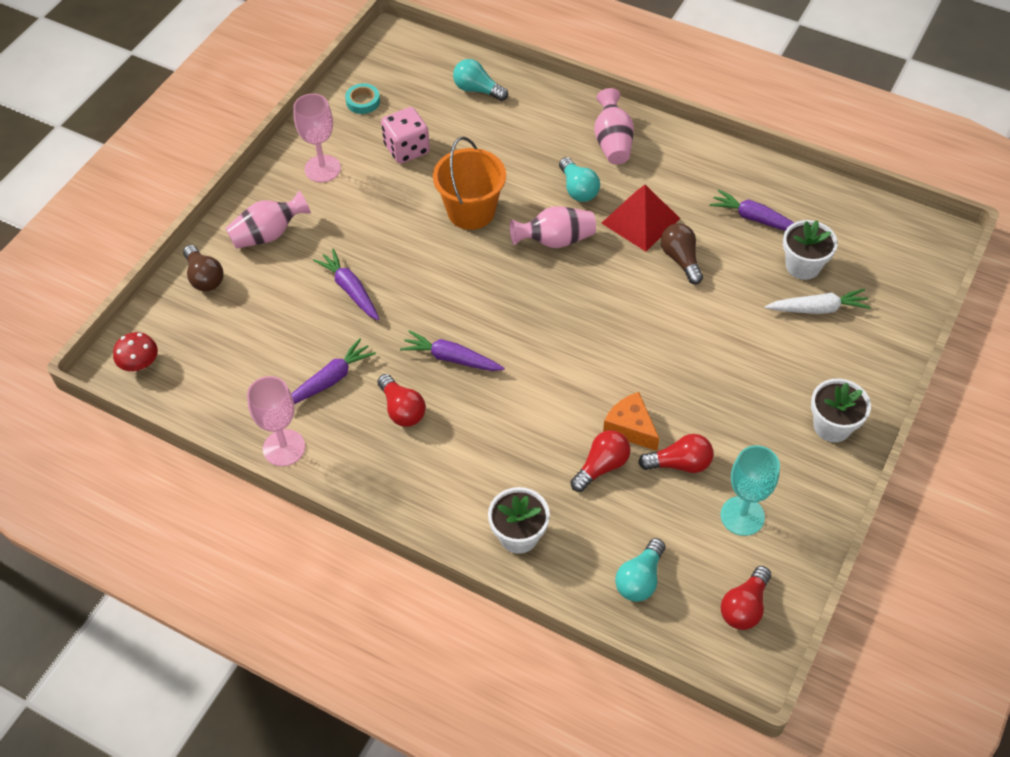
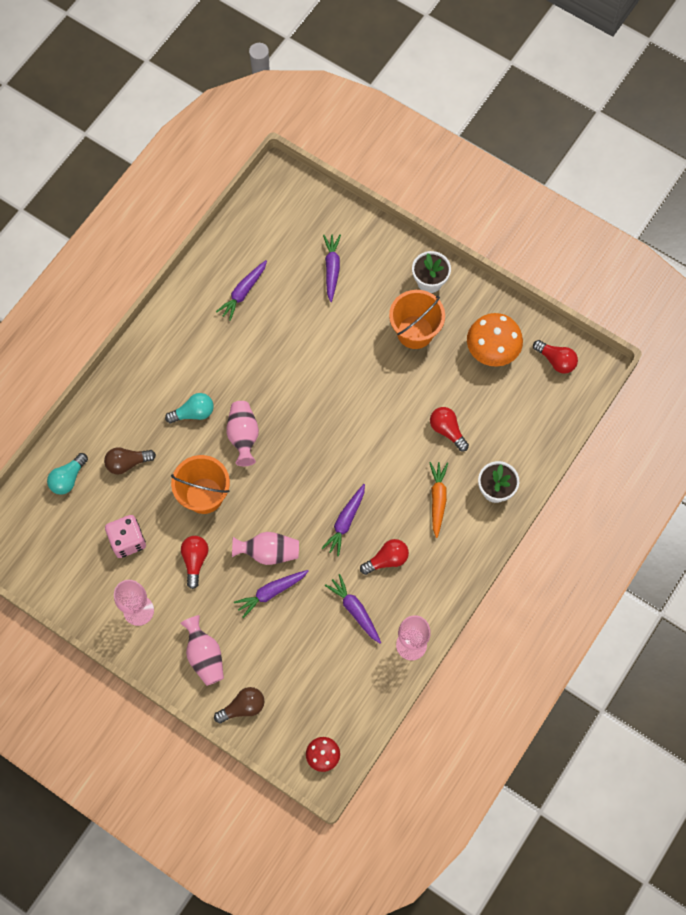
camera: 85 degrees left, 15 degrees up
turquoise tape [345,83,380,114] -> none
pink vase [594,88,634,164] -> pink vase moved to [232,532,299,565]
red pyramid [601,185,681,252] -> none
orange cheese [603,392,659,451] -> none
turquoise light bulb [615,538,665,602] -> none
red light bulb [638,434,714,473] -> red light bulb moved to [181,536,208,589]
brown light bulb [661,223,703,284] -> brown light bulb moved to [104,447,156,475]
turquoise goblet [721,445,780,536] -> orange mushroom [467,313,523,367]
white carrot [765,289,871,314] -> purple carrot [323,235,341,302]
white flower pot [783,220,838,280] -> none
none -> orange bucket [389,290,445,349]
none -> orange carrot [429,462,448,538]

